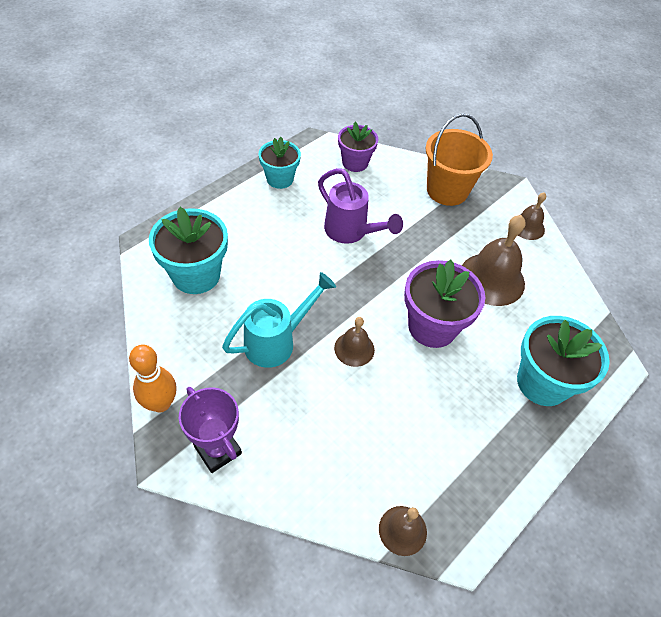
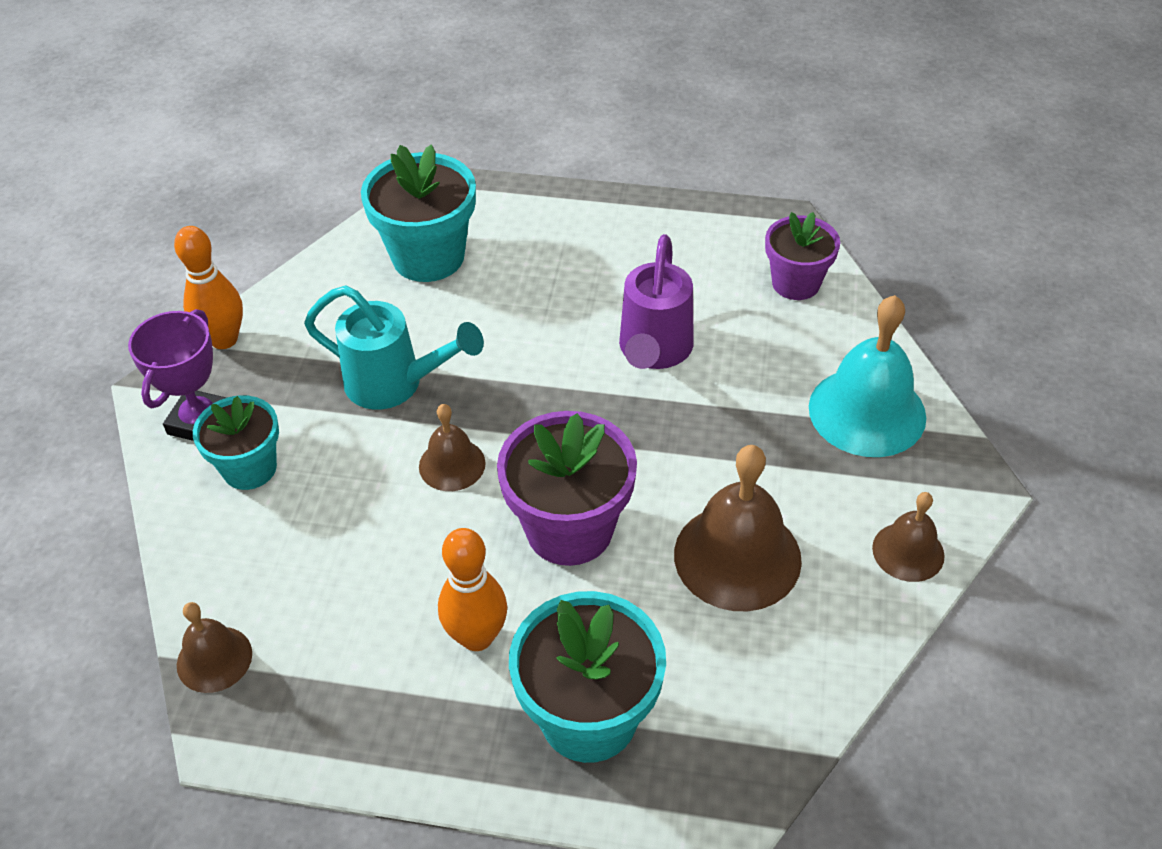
camera: 60 degrees right, 5 degrees down
turquoise flower pot [259,137,301,189] -> turquoise flower pot moved to [193,395,279,490]
orange bucket [425,114,493,206] -> turquoise bell [809,295,926,457]
none -> orange bowling pin [438,528,507,651]

